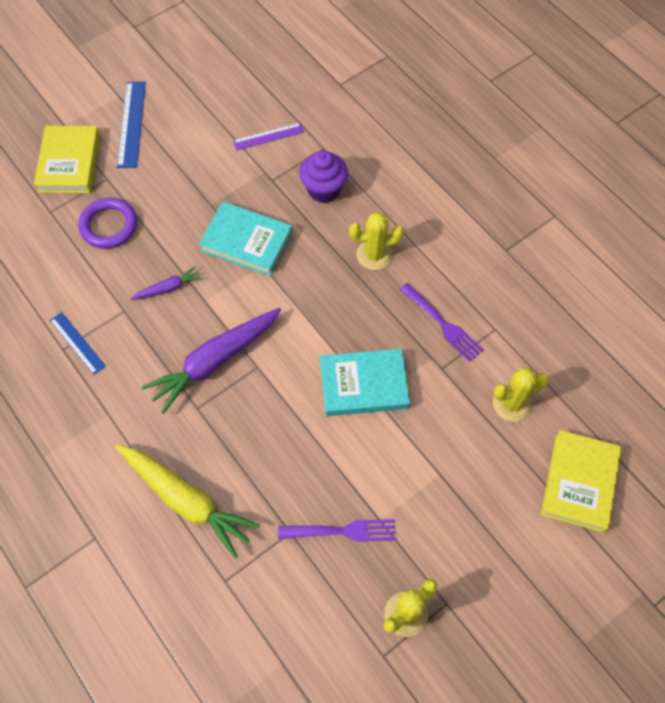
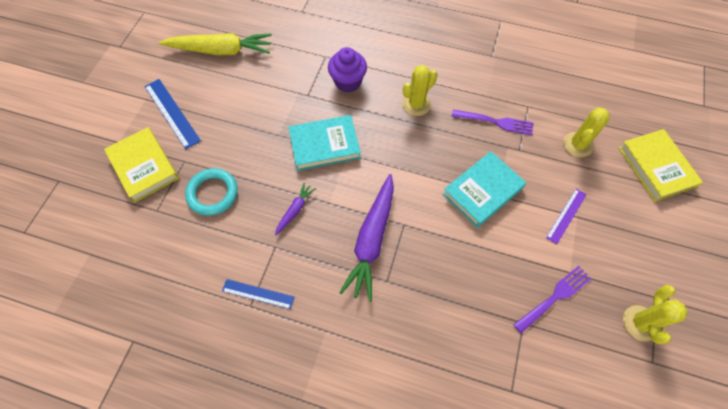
camera: 35 degrees left, 0 degrees up
purple ring [78,198,137,249] -> turquoise ring [185,168,238,216]
yellow carrot [115,444,260,558] -> yellow carrot moved to [159,33,272,55]
purple ruler [233,123,304,150] -> purple ruler moved to [546,189,587,244]

